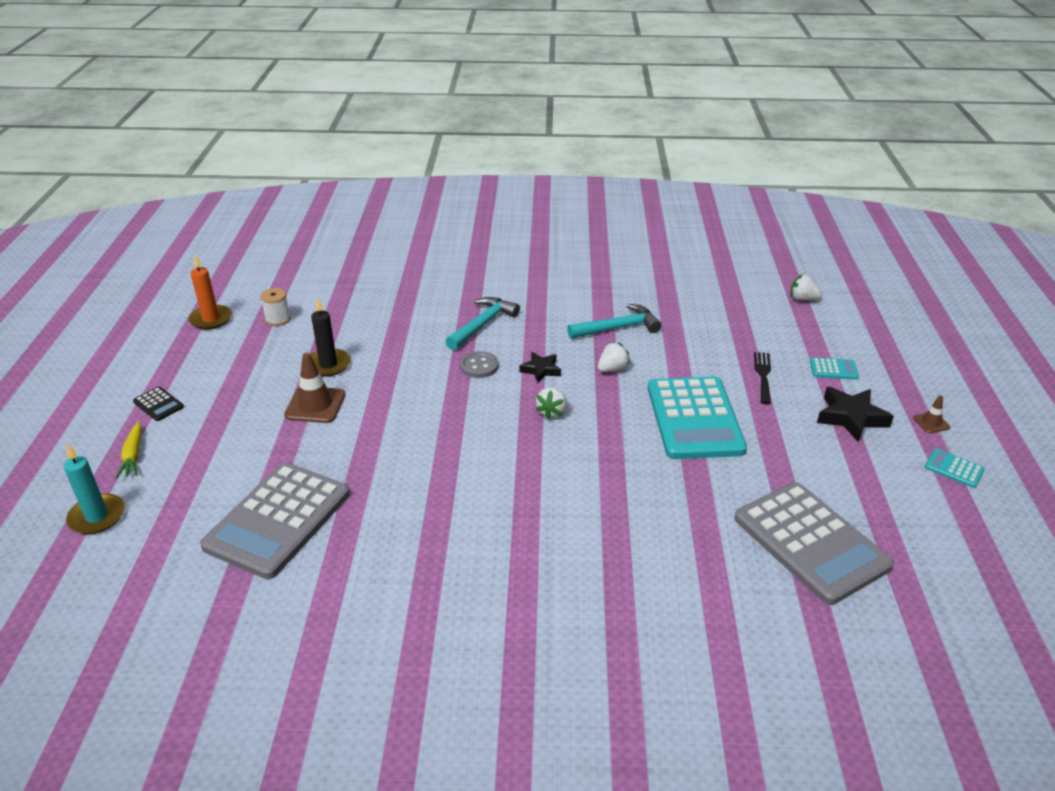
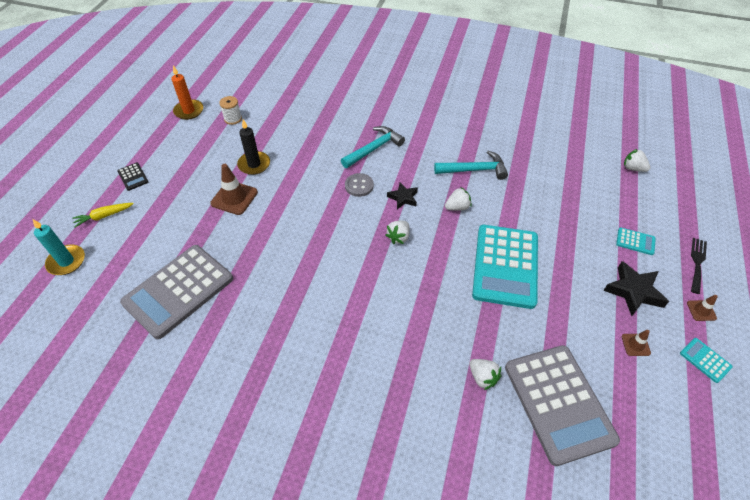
camera: 15 degrees right, 15 degrees up
yellow carrot [115,422,142,479] -> yellow carrot turned 60 degrees clockwise [72,203,134,228]
black fork [754,352,771,404] -> black fork moved to [691,238,707,294]
none -> white strawberry [470,359,501,390]
none -> brown traffic cone [622,330,651,356]

